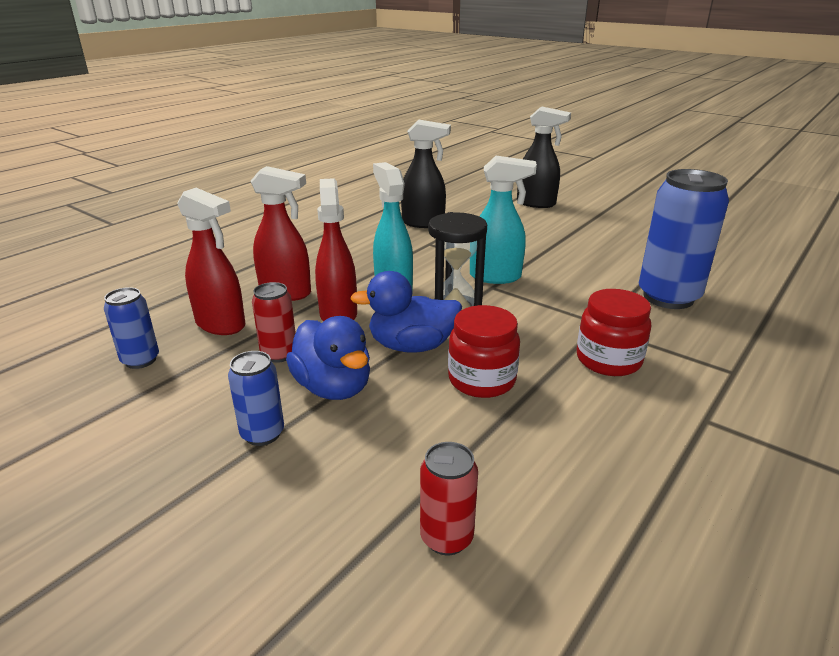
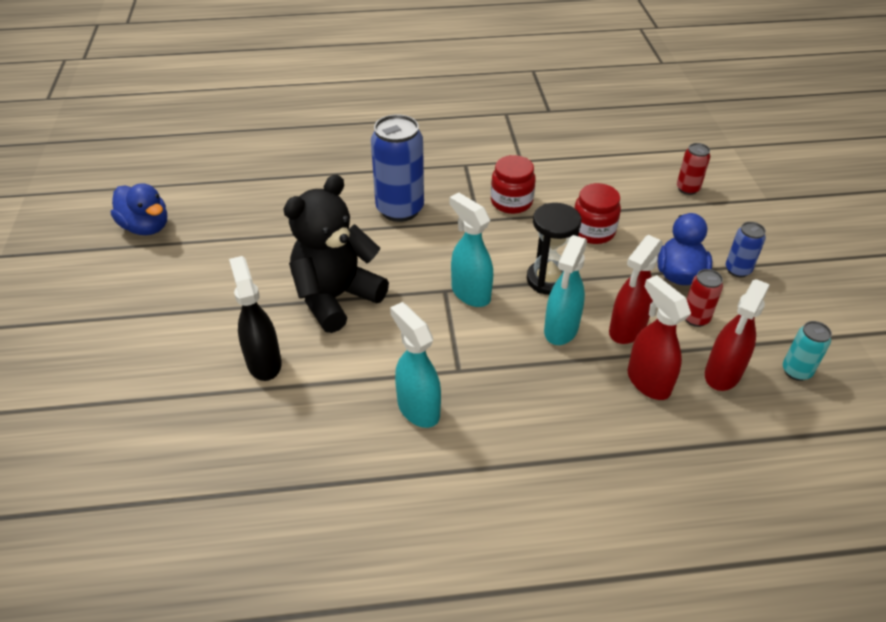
camera: 135 degrees left, 15 degrees up
blue can [104,287,159,369] -> turquoise can [783,321,832,381]
red spray bottle [177,188,245,335] -> red spray bottle turned 135 degrees counterclockwise [705,279,770,391]
blue duck [350,271,462,353] -> blue duck moved to [111,183,167,235]
black spray bottle [401,119,451,228] -> turquoise spray bottle [390,302,441,428]
none -> black teddy bear [284,175,389,333]

